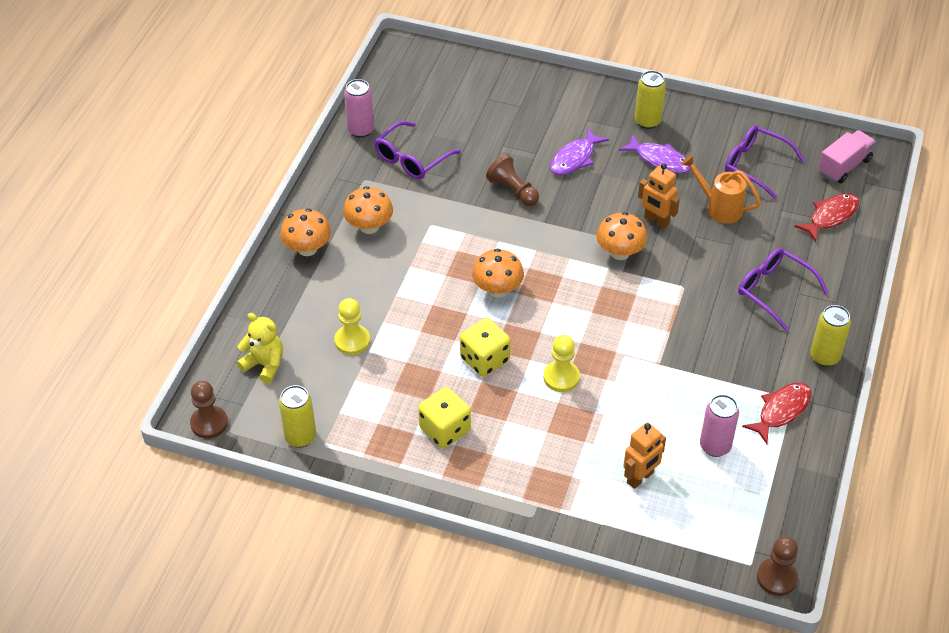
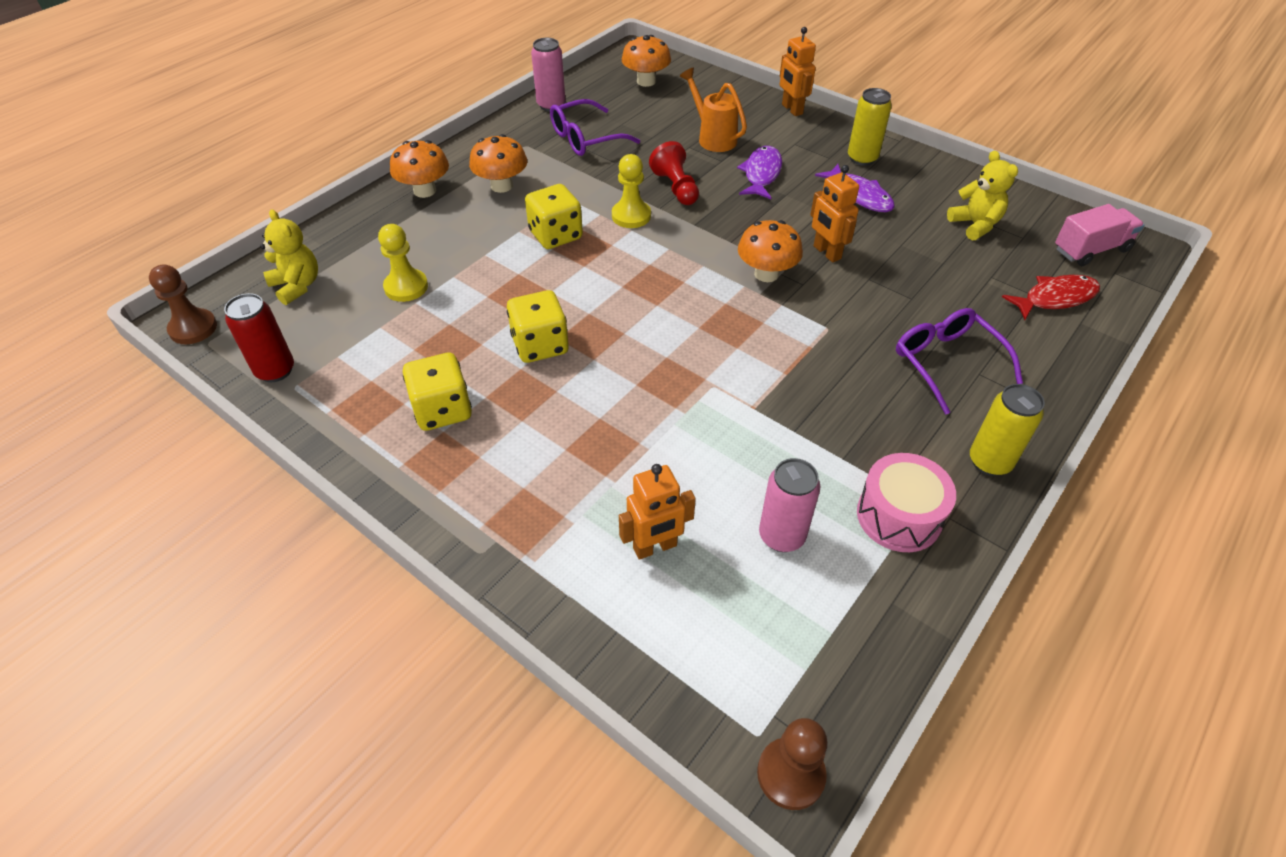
camera: 20 degrees right, 0 degrees up
yellow can [279,385,316,448] -> red can [224,293,294,382]
orange mushroom [472,249,524,297] -> orange mushroom moved to [622,35,671,87]
brown pawn [486,154,539,206] -> red pawn [649,141,699,205]
yellow pawn [544,335,580,392] -> yellow pawn moved to [612,154,651,228]
purple fish [550,128,609,175] -> purple fish turned 135 degrees clockwise [737,146,782,199]
orange watering can [681,154,761,223] -> orange watering can moved to [680,68,747,152]
purple glasses [725,125,805,199] -> yellow teddy bear [947,150,1018,240]
red fish [742,383,812,444] -> pink drum [857,453,956,552]
none -> yellow dice [525,184,583,249]
none -> orange robot [780,27,816,116]

